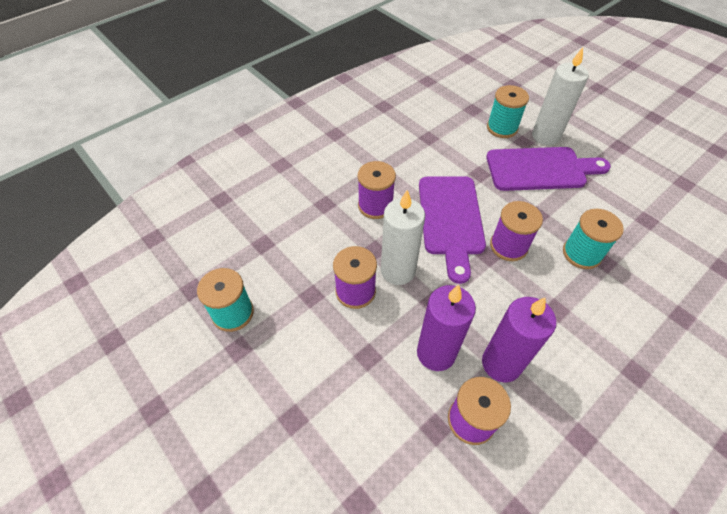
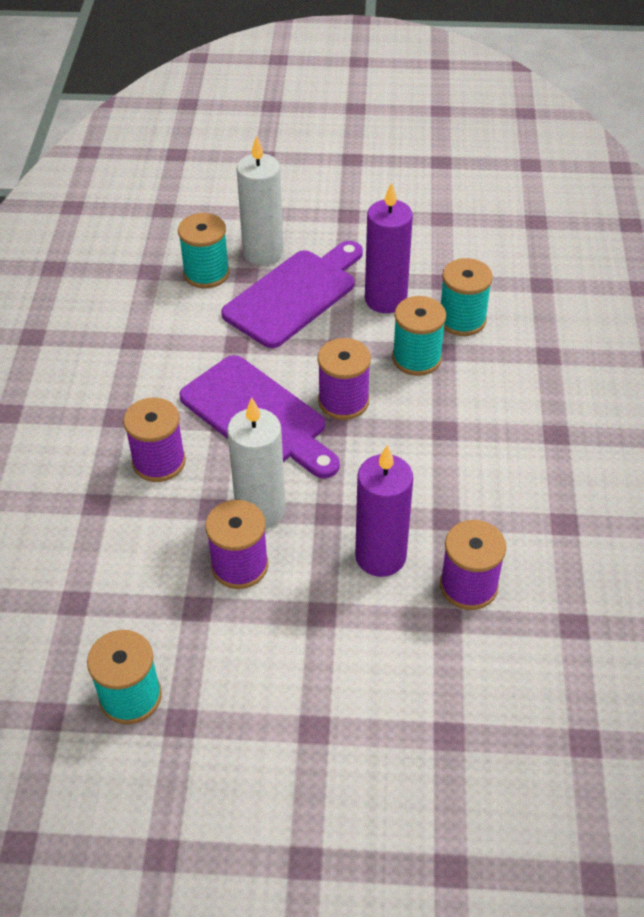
camera: 45 degrees left, 5 degrees down
purple candle [482,297,556,382] -> purple candle moved to [365,182,413,313]
none -> turquoise spool [441,258,493,336]

